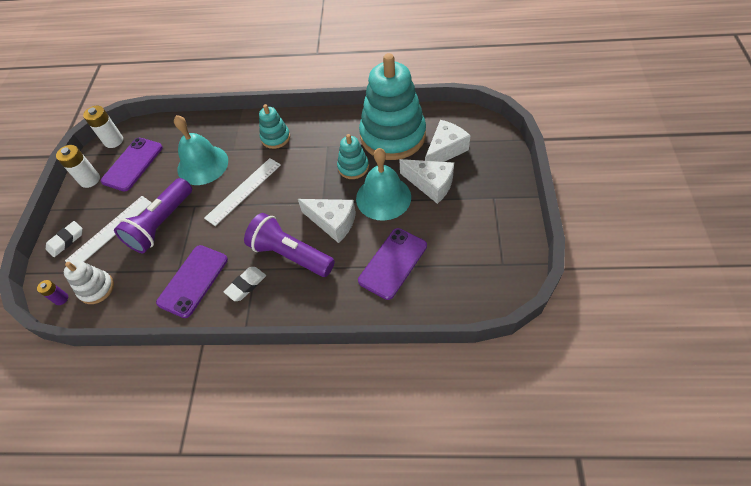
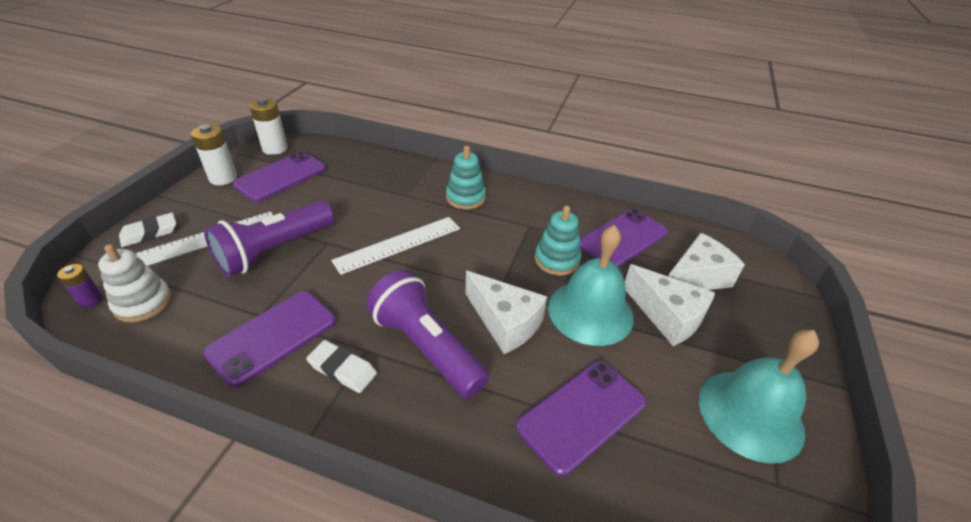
camera: 10 degrees right, 15 degrees down
turquoise bell [174,115,228,185] -> turquoise bell moved to [699,330,819,464]
white eraser [224,267,266,301] -> white eraser turned 60 degrees clockwise [306,340,377,393]
turquoise stacking toy [359,53,426,160] -> purple phone [580,209,668,267]

